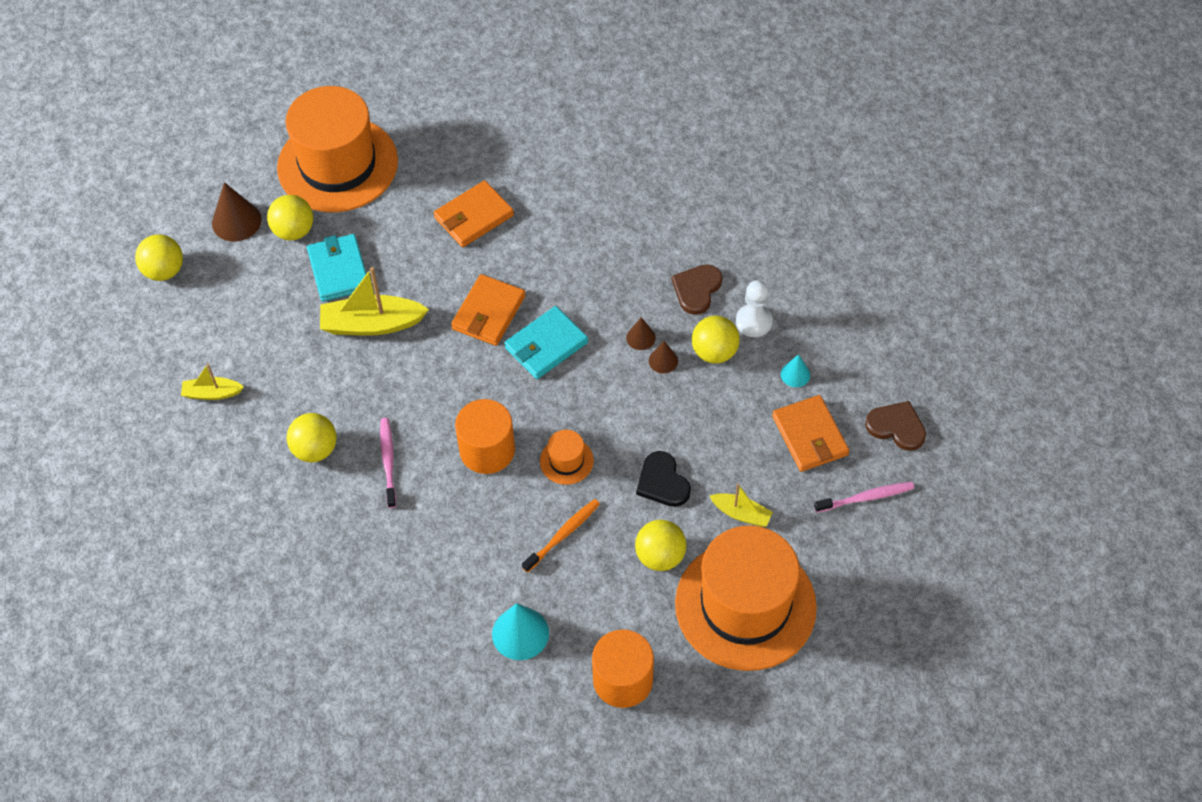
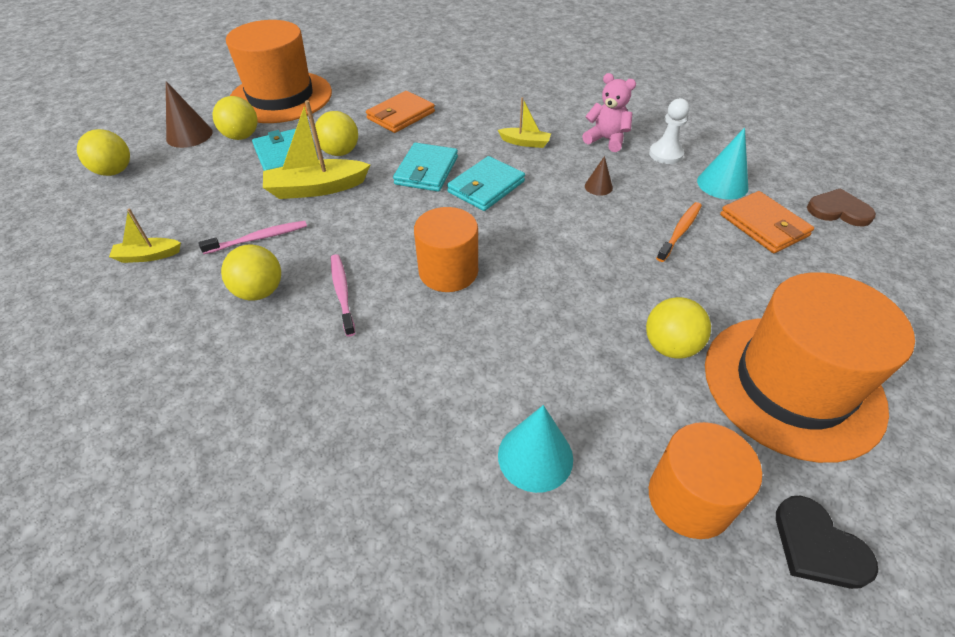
camera: 10 degrees left, 10 degrees down
orange wallet [451,274,526,346] -> turquoise wallet [393,143,458,192]
orange toothbrush [522,499,600,573] -> orange toothbrush moved to [656,202,702,262]
orange hat [540,430,594,485] -> none
brown cone [626,317,656,350] -> none
black heart [636,451,691,507] -> black heart moved to [776,495,878,589]
brown heart [671,264,723,315] -> pink teddy bear [582,73,636,152]
yellow ball [692,316,740,364] -> yellow ball moved to [315,111,358,156]
yellow boat [710,484,773,527] -> yellow boat moved to [498,97,551,148]
turquoise cone [781,354,810,387] -> turquoise cone [697,127,748,200], size x1.77
pink toothbrush [814,482,914,513] -> pink toothbrush moved to [198,221,307,254]

